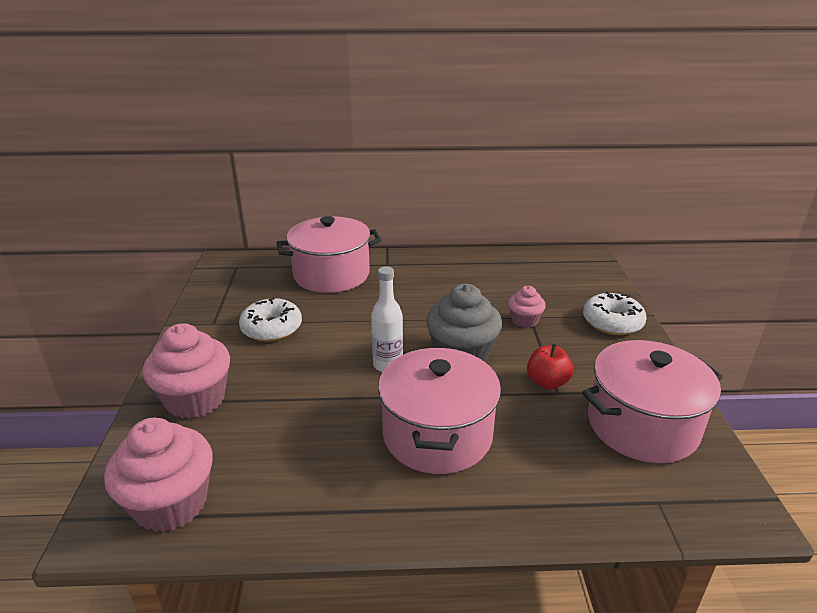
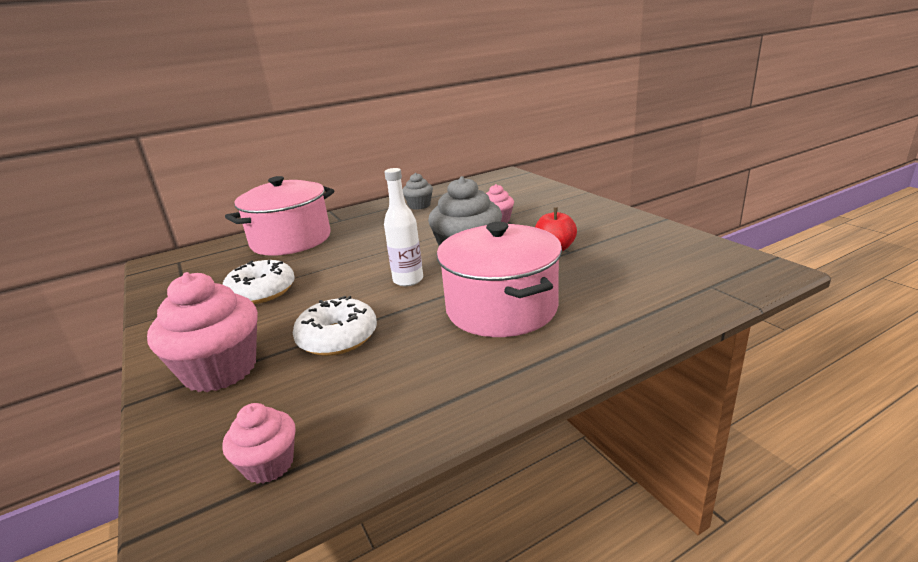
camera: 25 degrees left, 5 degrees down
pink cupcake [104,418,213,532] -> pink cupcake [222,403,295,484], size x0.54
pink pot [582,340,723,463] -> none
white donut [583,292,646,335] -> white donut moved to [293,296,377,356]
none -> grey cupcake [403,173,433,210]

